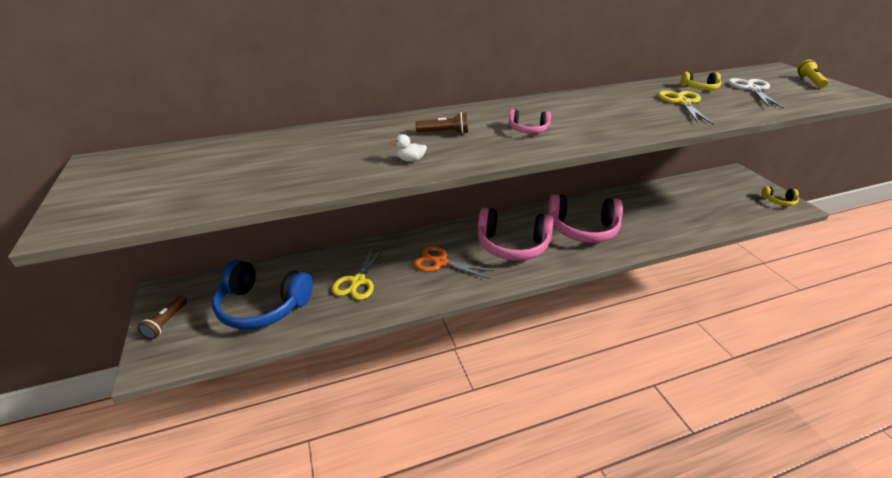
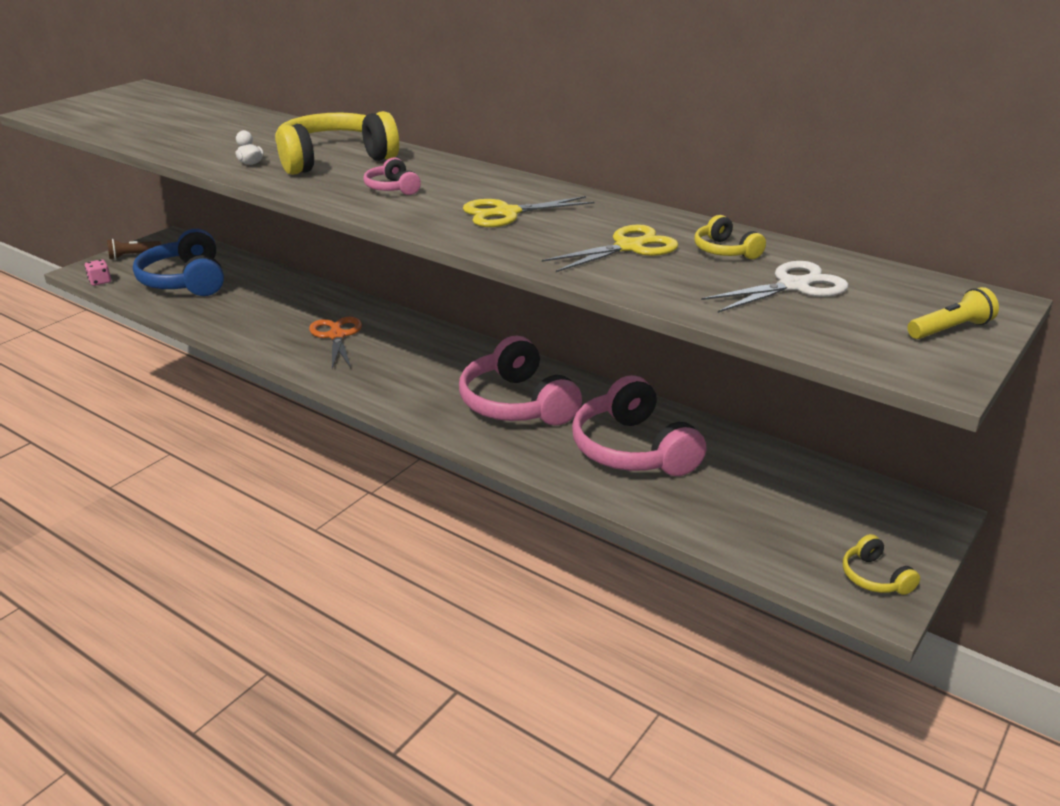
camera: 55 degrees right, 5 degrees down
yellow scissors [332,246,385,300] -> yellow scissors moved to [463,196,594,227]
brown flashlight [415,112,468,134] -> yellow headphones [275,111,399,175]
pink headphones [478,208,553,261] -> pink headphones moved to [572,375,706,476]
none -> pink dice [85,259,111,286]

